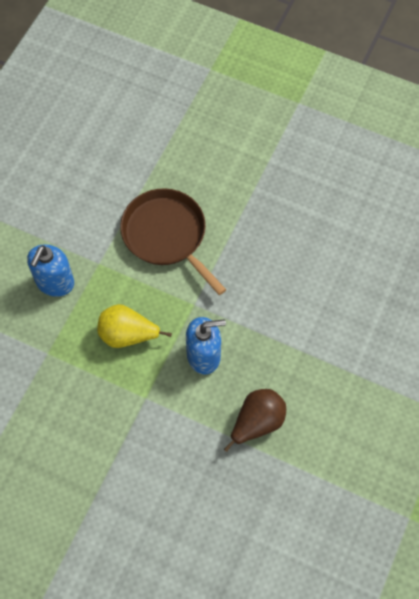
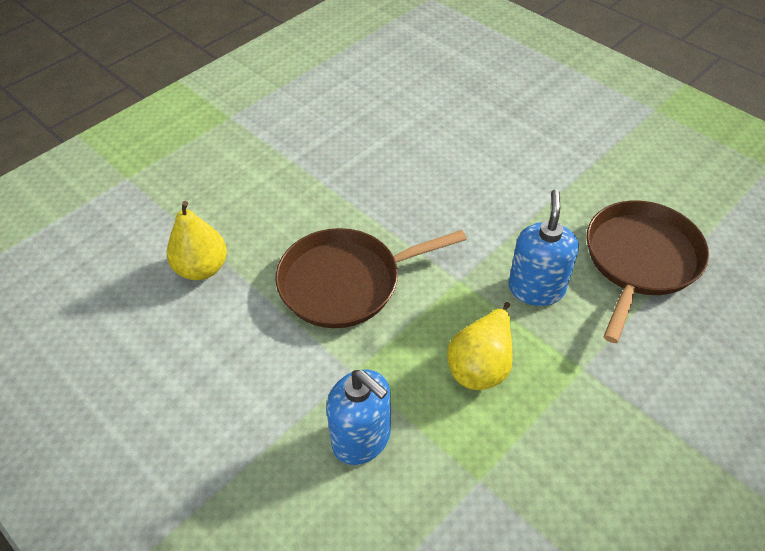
camera: 70 degrees left, 15 degrees down
brown pear [224,389,286,452] -> brown pan [587,200,709,343]
none -> yellow pear [167,201,227,280]

